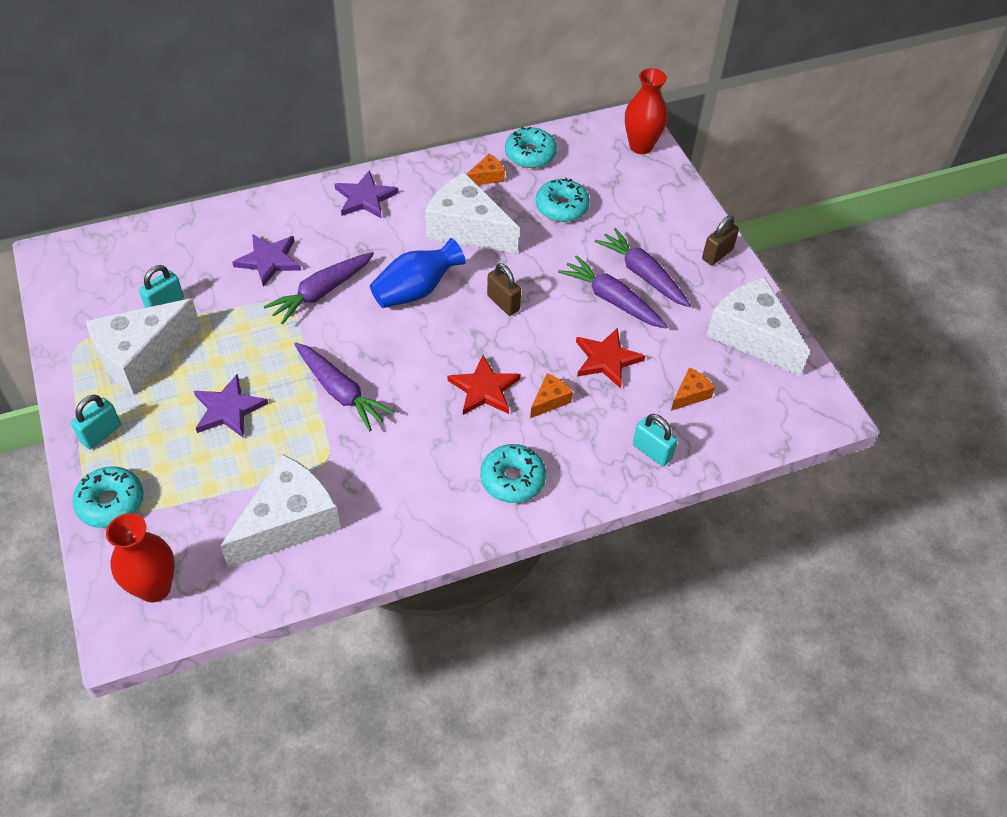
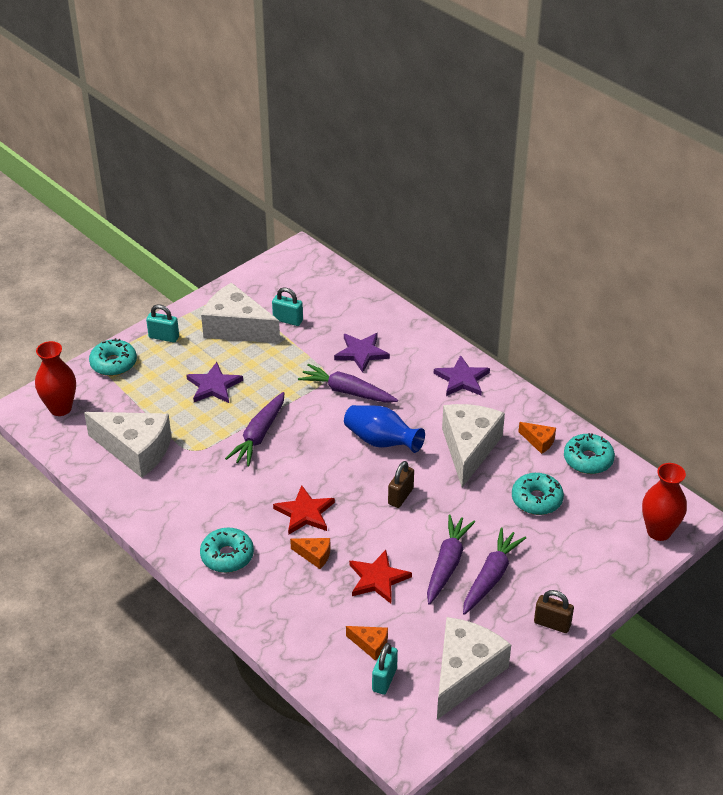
camera: 70 degrees right, 10 degrees down
turquoise padlock [633,414,678,467] -> turquoise padlock moved to [372,643,398,695]

